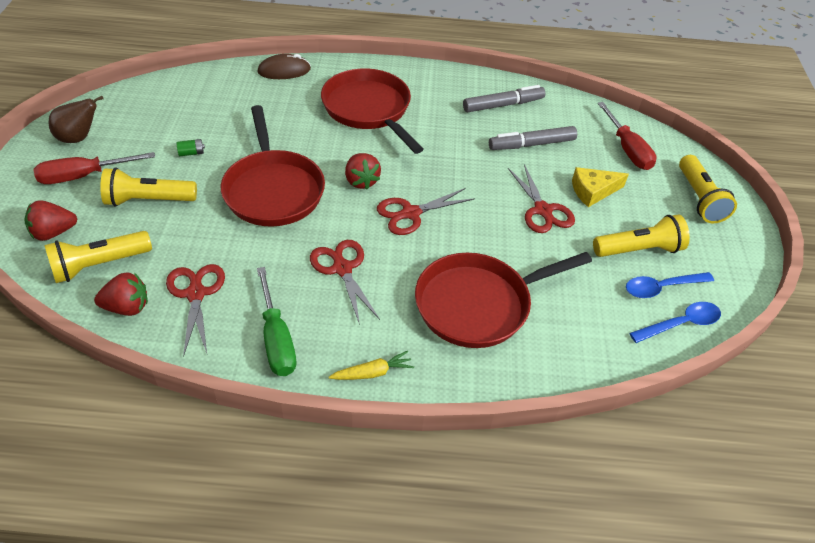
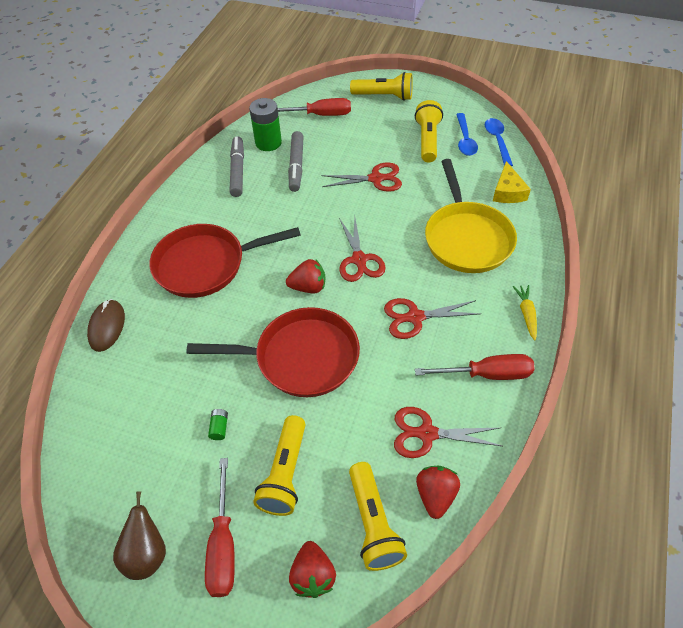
camera: 70 degrees left, 5 degrees up
green screwdriver [257,267,296,376] -> red screwdriver [415,354,535,380]
red pan [415,252,592,348] -> yellow pan [425,159,517,273]
yellow cheese [572,167,629,207] -> yellow cheese moved to [493,161,531,203]
none -> green battery [249,98,282,151]

